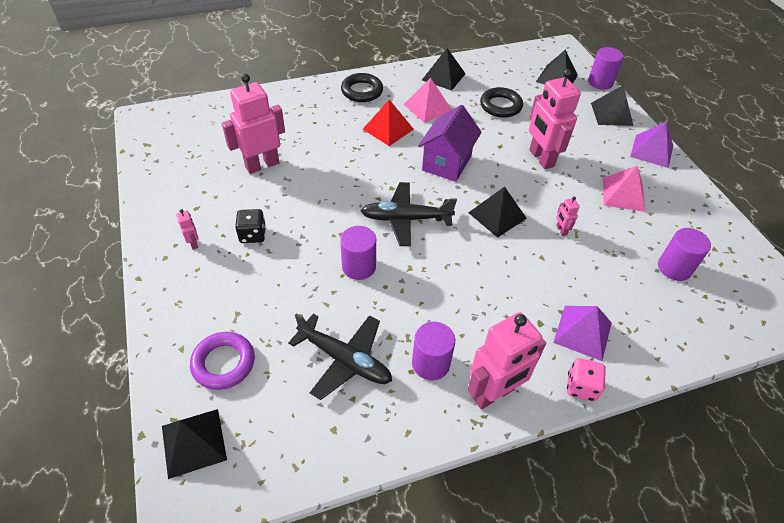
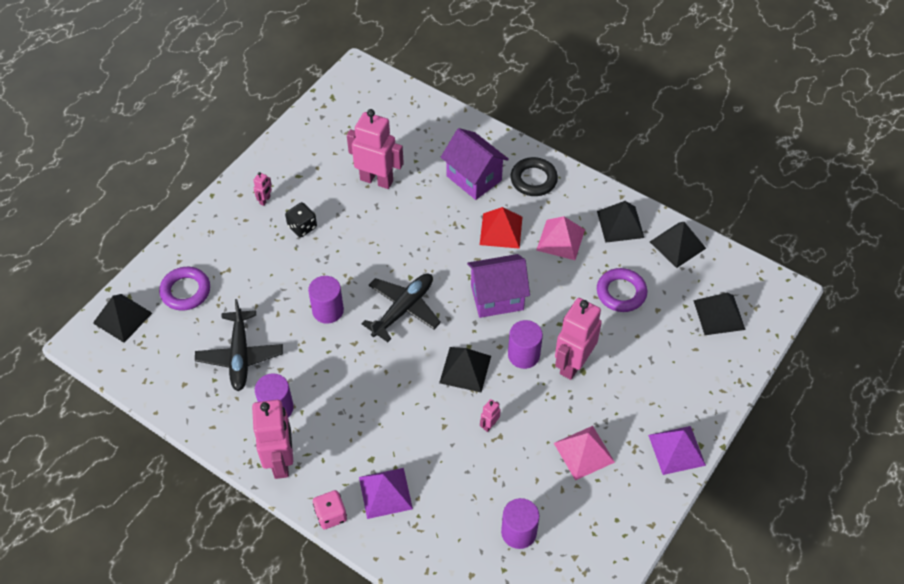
camera: 55 degrees right, 5 degrees up
black plane [361,182,457,246] -> black plane turned 75 degrees clockwise [362,273,441,342]
pink robot [467,312,546,409] -> pink robot turned 120 degrees counterclockwise [252,400,293,479]
black ring [480,87,523,118] -> purple ring [597,268,647,312]
purple cylinder [588,47,624,90] -> purple cylinder moved to [508,320,543,369]
black pyramid [591,85,634,126] -> black pyramid moved to [650,222,706,268]
none -> purple house [441,128,509,200]

